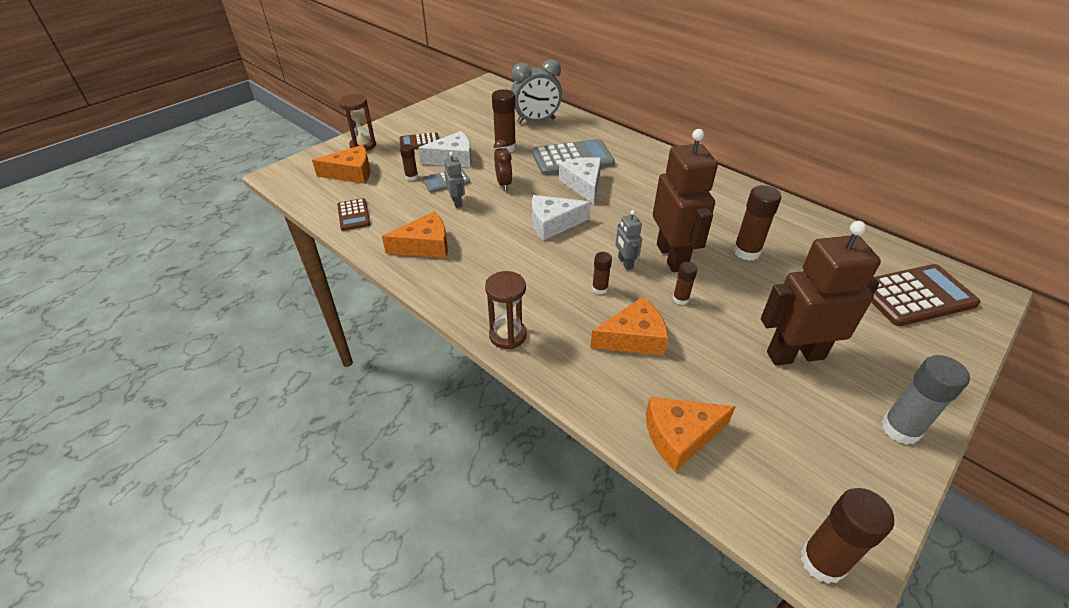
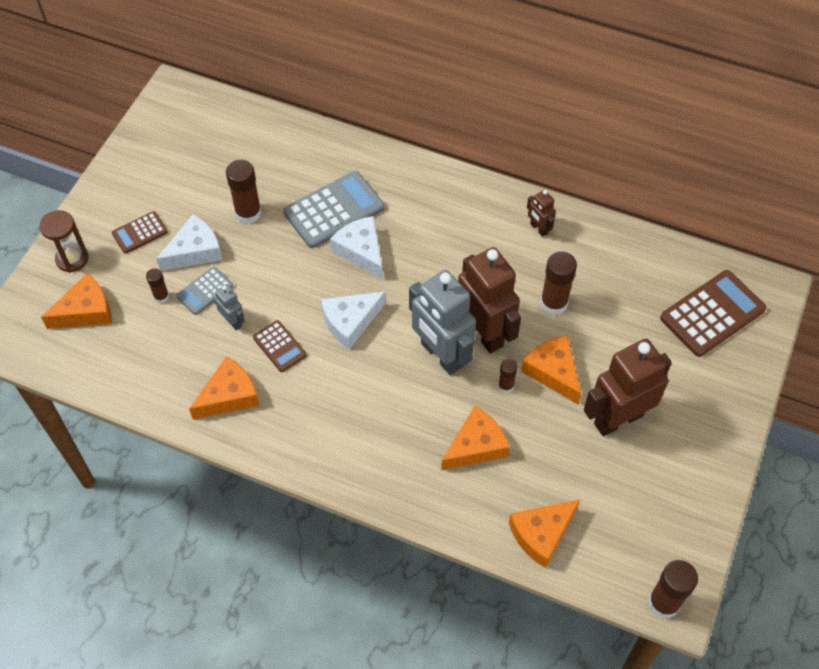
camera: 20 degrees left, 15 degrees up
brown calculator [337,198,371,231] -> brown calculator moved to [253,320,307,372]
brown hourglass [485,271,527,349] -> none
brown clock [494,140,512,191] -> none
grey clock [511,60,562,124] -> none
brown glue stick [592,252,612,294] -> none
grey robot [616,210,642,270] -> grey robot [409,270,476,375], size x2.20
grey glue stick [881,355,970,445] -> none
none -> orange cheese [521,336,581,404]
none -> brown robot [527,190,556,237]

